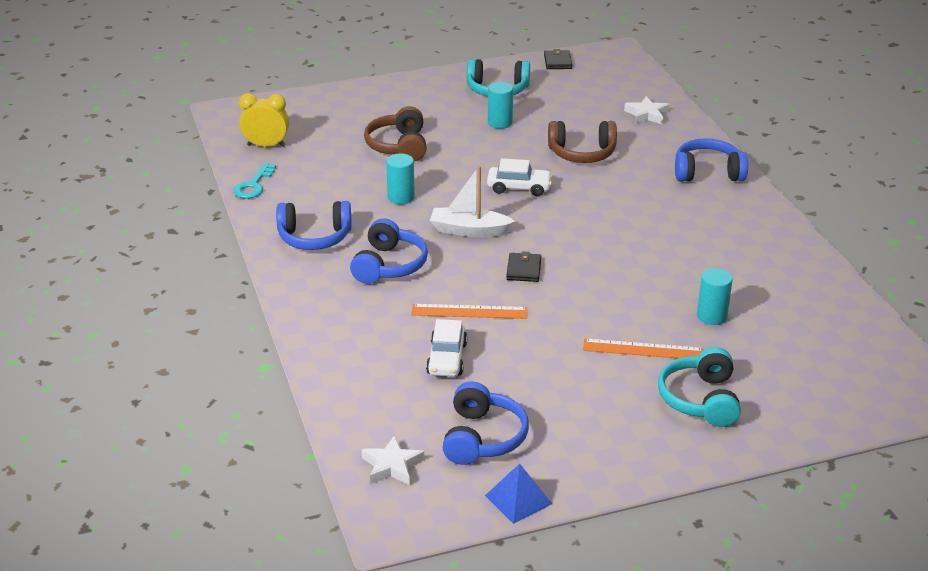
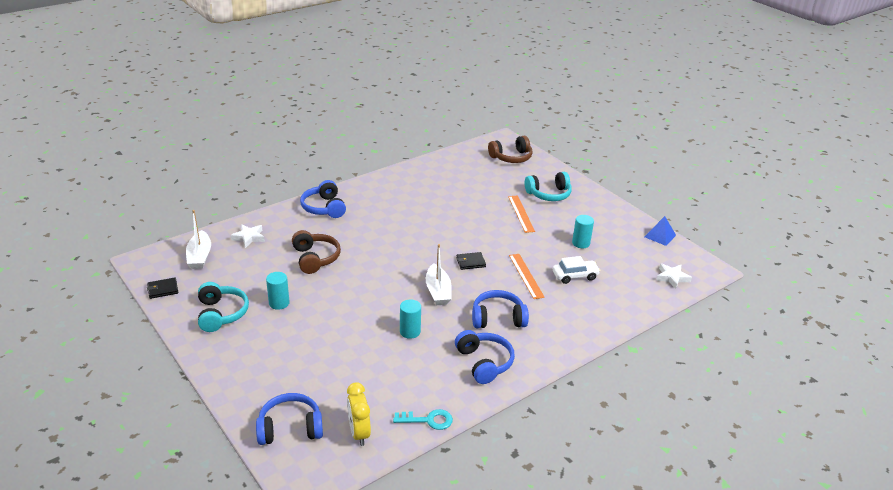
camera: 110 degrees left, 0 degrees up
brown headphones [364,106,427,161] -> brown headphones moved to [488,136,533,163]
blue headphones [442,382,529,465] -> blue headphones moved to [256,393,323,445]
white car [487,158,553,196] -> none
turquoise cylinder [697,268,733,325] -> turquoise cylinder moved to [572,215,594,248]
none -> white boat [186,210,211,269]

